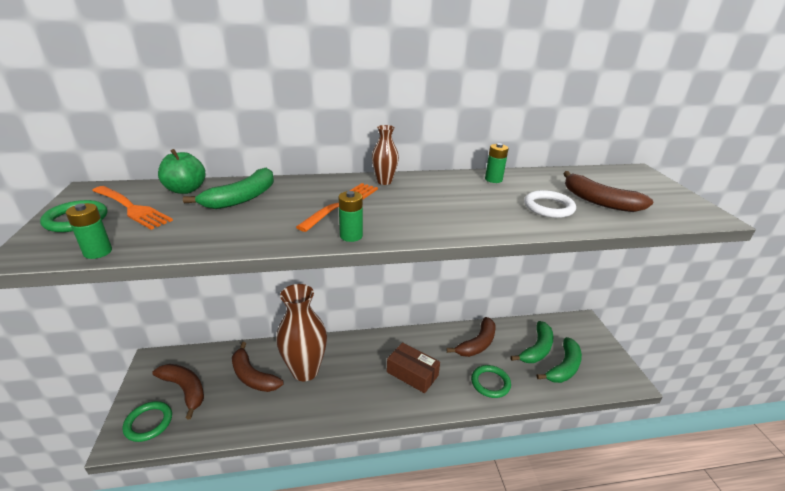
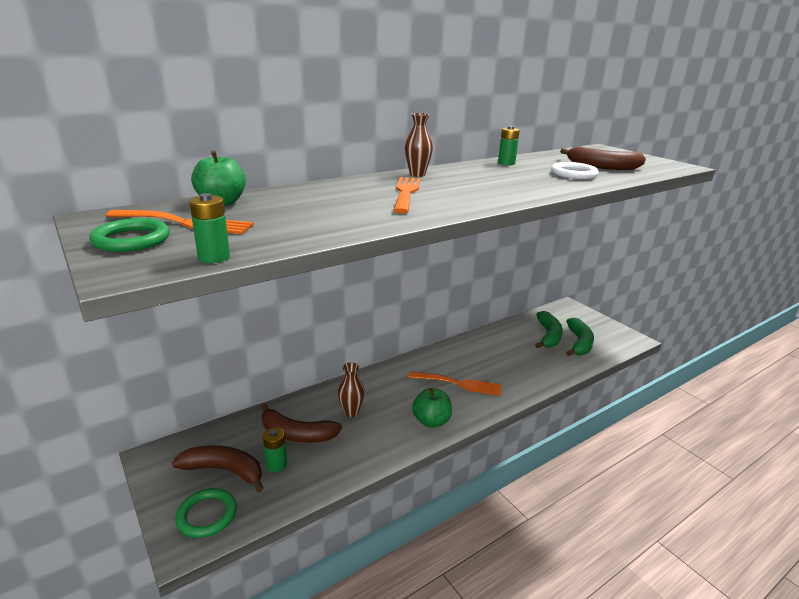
camera: 25 degrees left, 5 degrees down
green banana [183,168,274,209] -> none
brown vase [276,284,327,381] -> brown vase [338,363,365,417], size x0.48
green battery [338,191,363,242] -> green battery moved to [263,427,287,472]
brown box [387,342,440,393] -> orange fork [408,371,502,396]
brown banana [446,317,496,357] -> none
green ring [471,365,511,398] -> none
none -> green apple [412,388,452,428]

